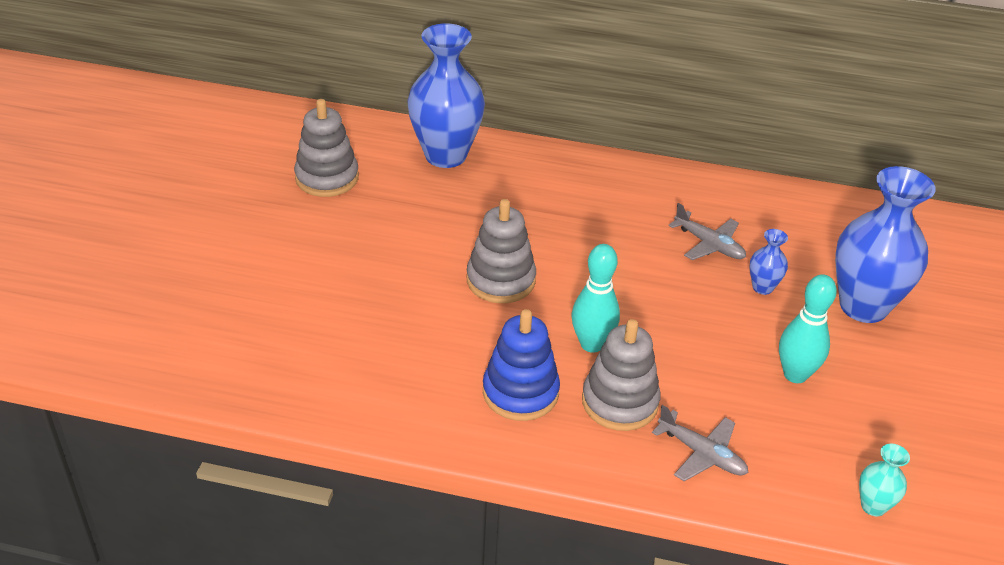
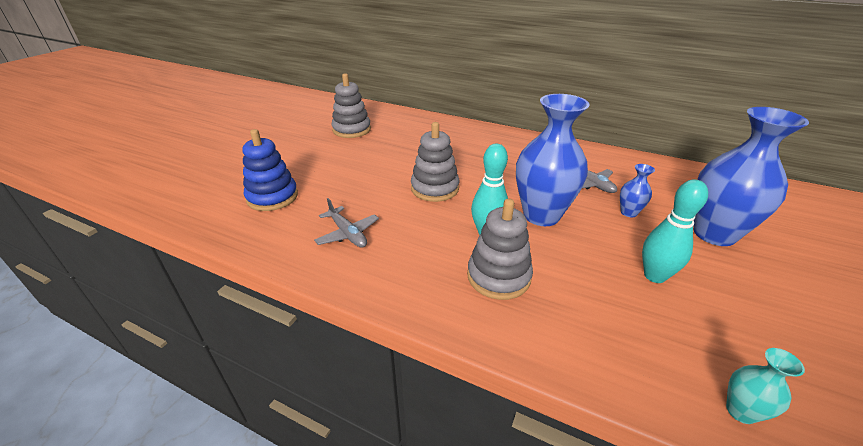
camera: 15 degrees right, 5 degrees down
blue vase [407,23,485,168] -> blue vase moved to [516,94,590,226]
blue stacking toy [483,309,560,421] -> blue stacking toy moved to [242,129,298,211]
grey plane [652,405,748,481] -> grey plane moved to [314,198,379,248]

